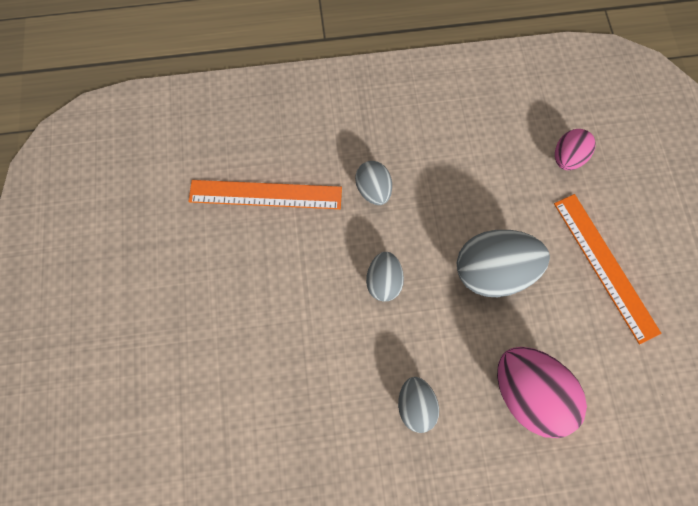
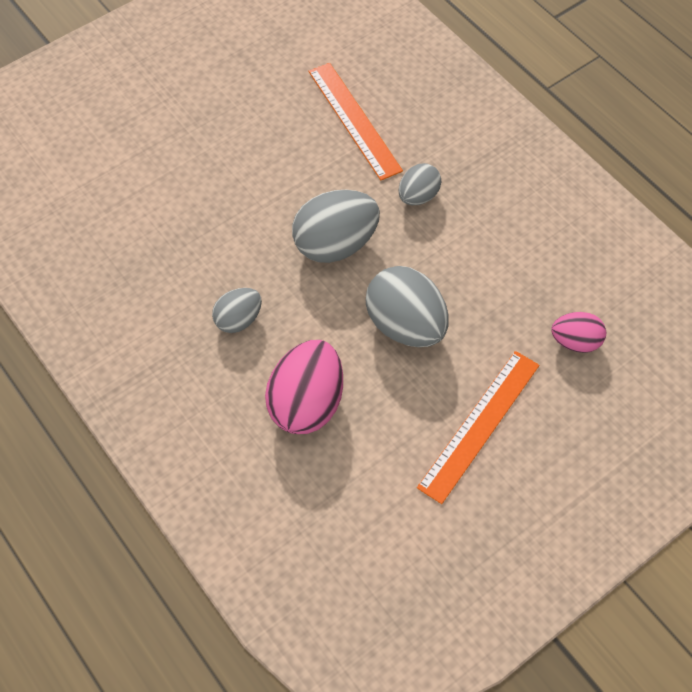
camera: 60 degrees right, 15 degrees down
grey egg [366,252,404,302] -> grey egg [292,190,380,263], size x1.75

